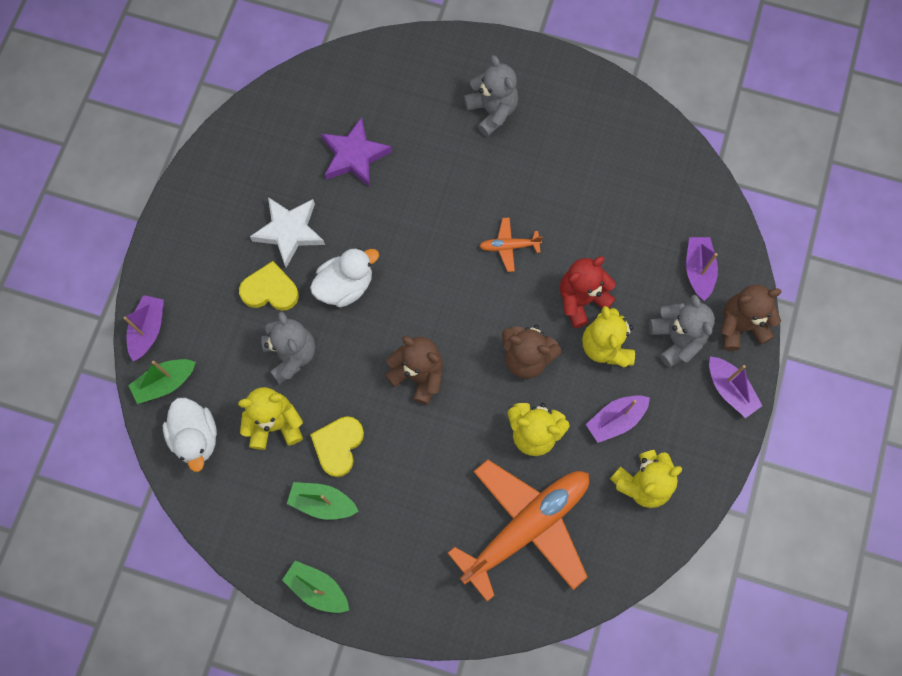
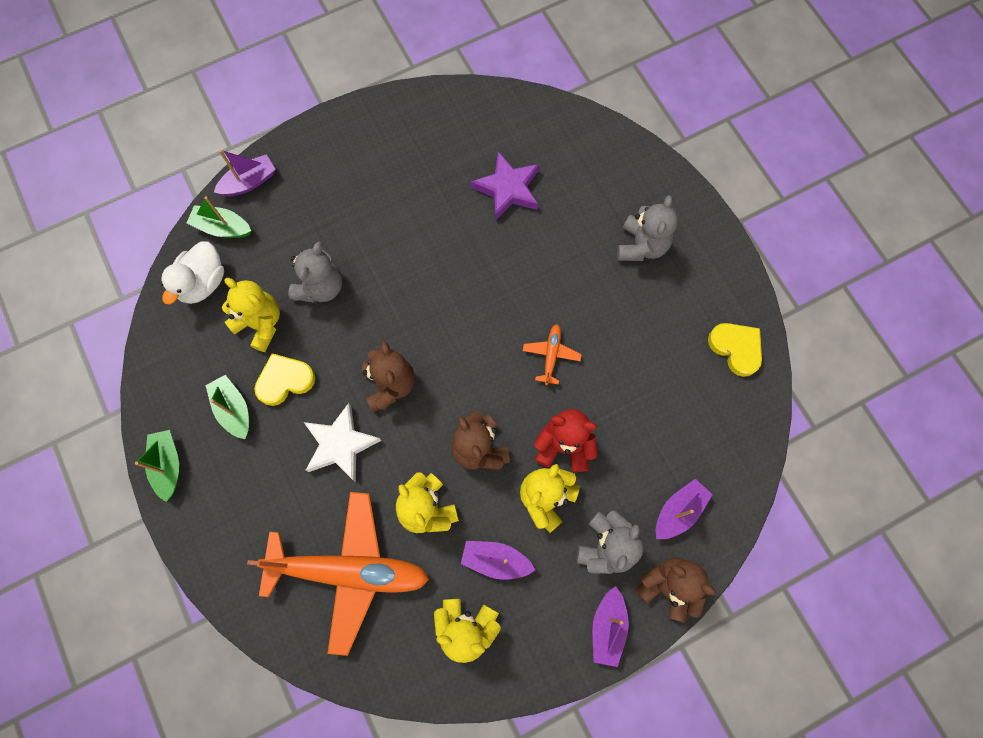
camera: 45 degrees right, 0 degrees up
yellow heart [239,261,299,311] -> yellow heart moved to [708,323,762,377]
white star [250,197,325,268] -> white star moved to [304,403,381,482]
white duck [310,248,379,307] -> none
orange plane [479,217,543,272] -> orange plane turned 60 degrees clockwise [523,324,582,385]

